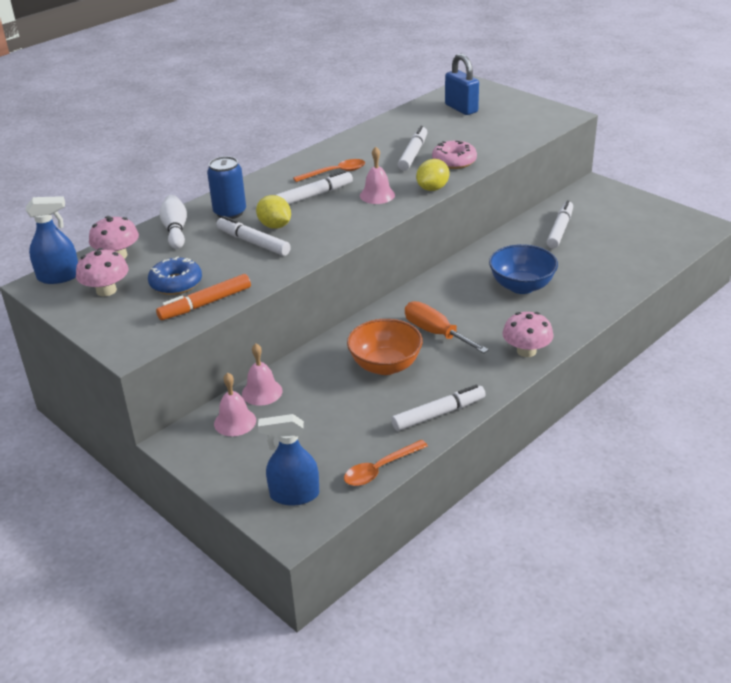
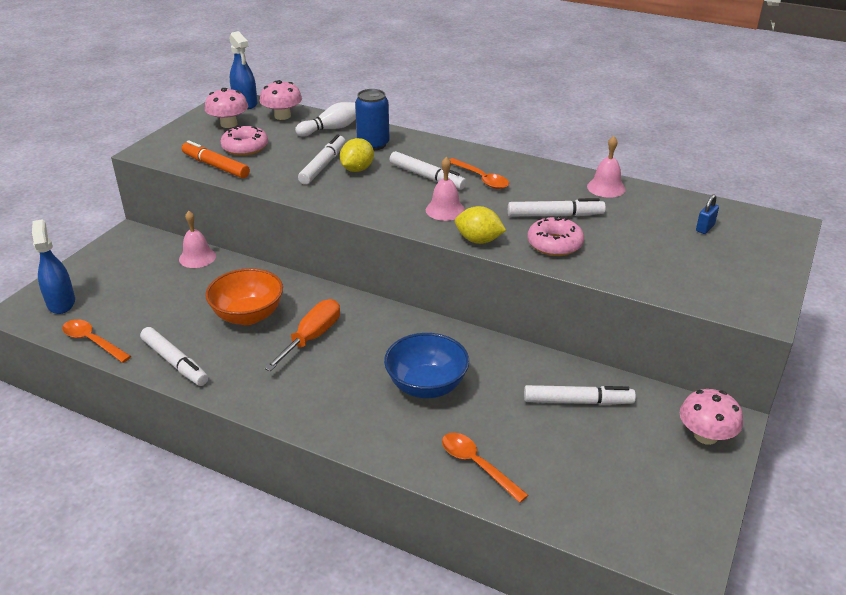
camera: 70 degrees right, 0 degrees up
blue donut [148,256,202,295] -> pink donut [220,125,268,156]
pink bell [214,372,256,436] -> pink bell moved to [587,136,626,198]
blue padlock [445,54,479,115] -> blue padlock [696,194,719,234], size x0.50
pink mushroom [502,312,554,357] -> pink mushroom moved to [680,389,743,445]
none -> orange spoon [442,433,529,503]

